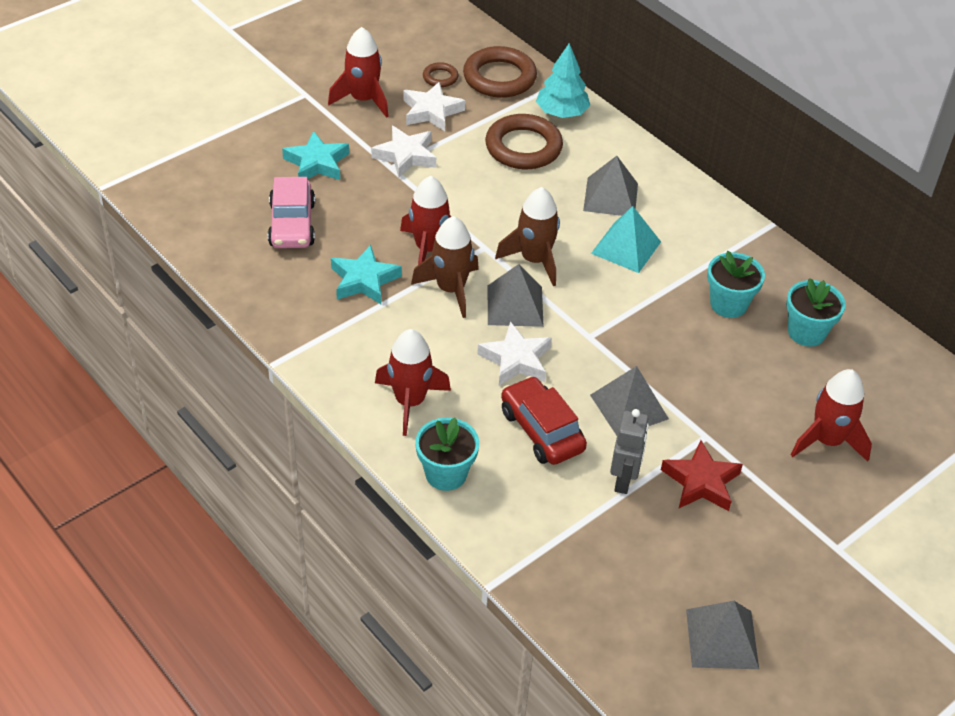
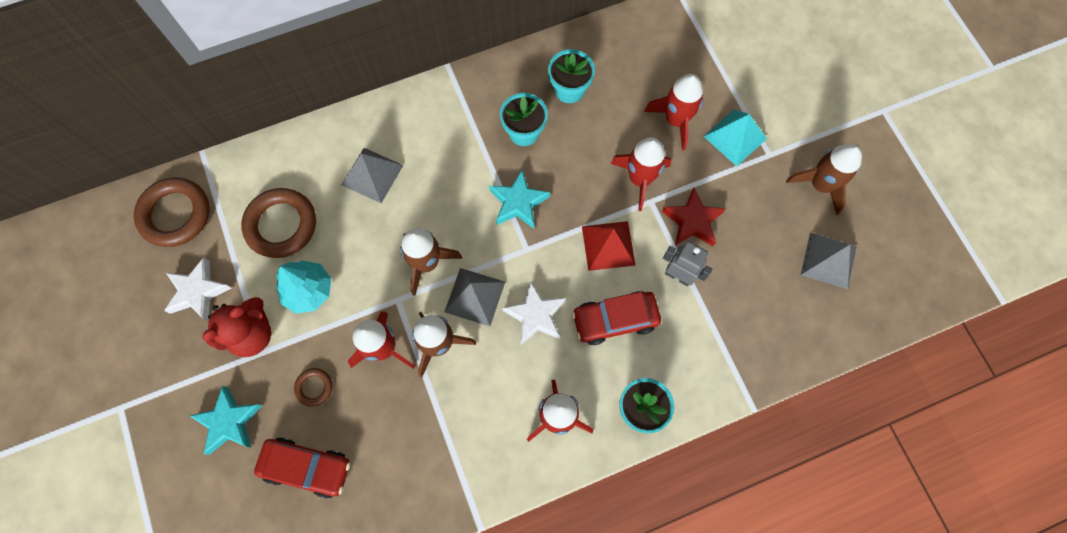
camera: 70 degrees left, 25 degrees up
pink car [268,177,315,248] -> red car [254,437,350,498]
red rocket [328,27,389,118] -> red rocket moved to [610,137,671,211]
turquoise star [331,245,402,304] -> turquoise star moved to [489,170,550,229]
white star [371,126,436,178] -> red teddy bear [202,297,271,357]
brown ring [423,62,458,87] -> brown ring moved to [294,368,332,407]
turquoise tree [536,43,590,118] -> turquoise tree moved to [276,260,331,314]
grey pyramid [590,366,669,436] -> red pyramid [582,221,635,271]
turquoise pyramid [591,206,661,273] -> turquoise pyramid moved to [704,110,767,166]
none -> brown rocket [786,144,862,215]

